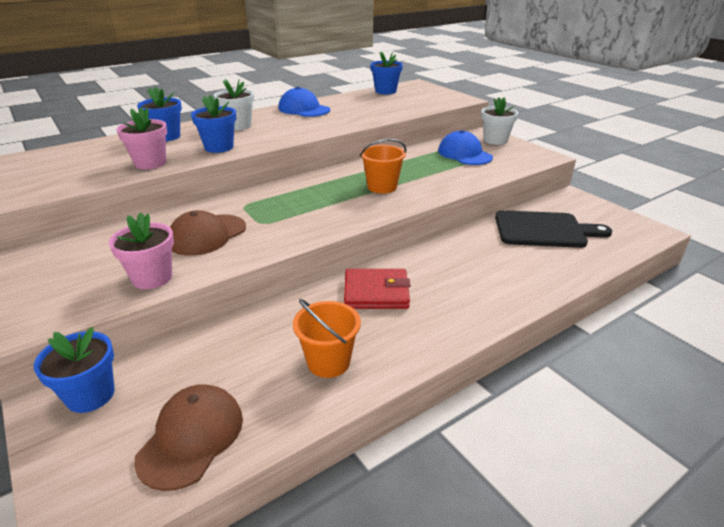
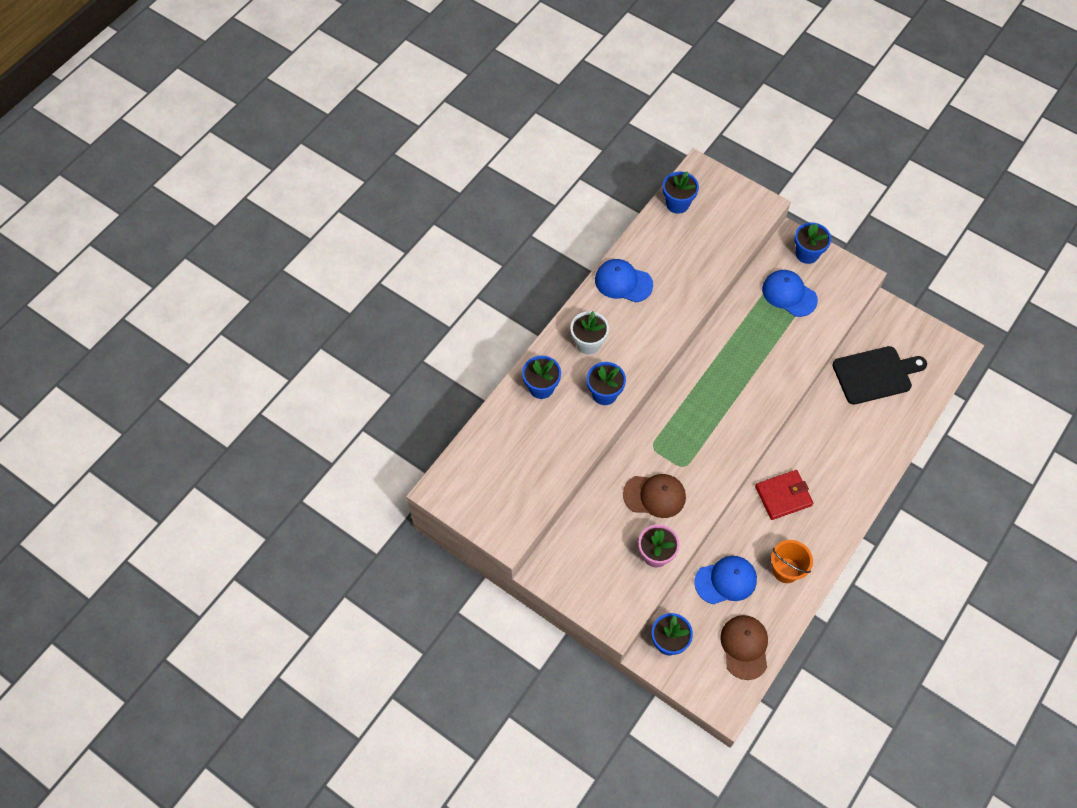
camera: 20 degrees left, 30 degrees up
pink flower pot [116,108,167,169] -> none
brown cap [170,210,246,256] -> brown cap turned 105 degrees counterclockwise [623,474,686,518]
orange bucket [360,139,407,194] -> none
white flower pot [481,97,518,145] -> blue flower pot [794,222,831,264]
none -> blue cap [694,556,757,604]

